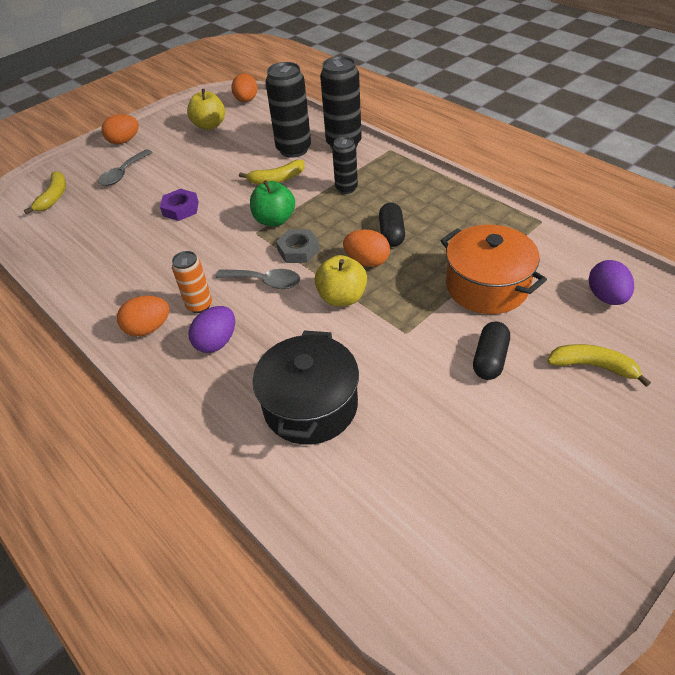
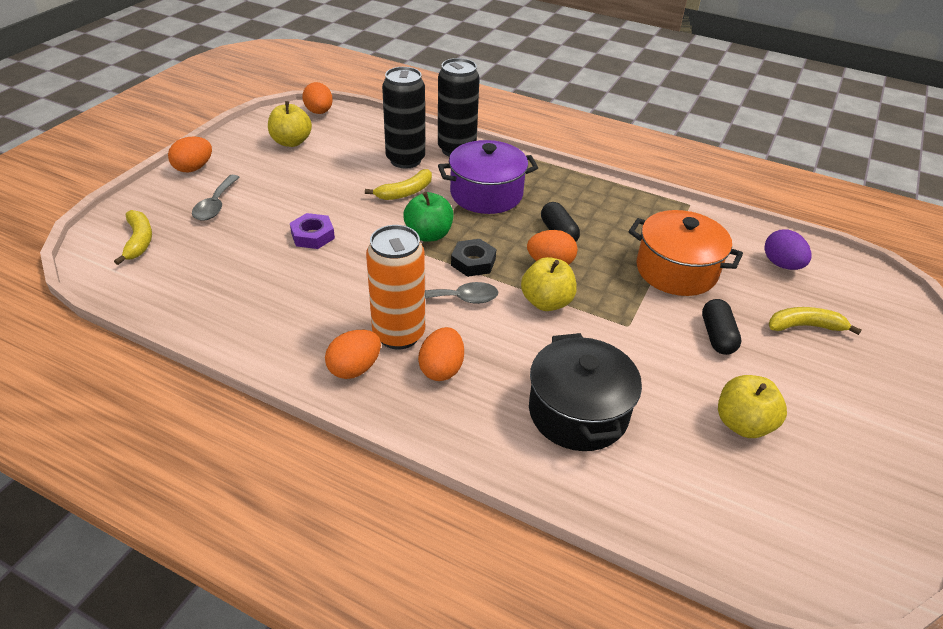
camera: 25 degrees left, 5 degrees down
orange can [172,251,212,313] -> orange can [366,225,425,350], size x1.71
purple egg [188,306,235,353] -> orange egg [418,327,464,381]
grey nut [276,229,320,263] -> black nut [451,239,496,277]
black can [332,137,358,194] -> purple pot [438,140,538,214]
none -> yellow apple [718,375,787,438]

